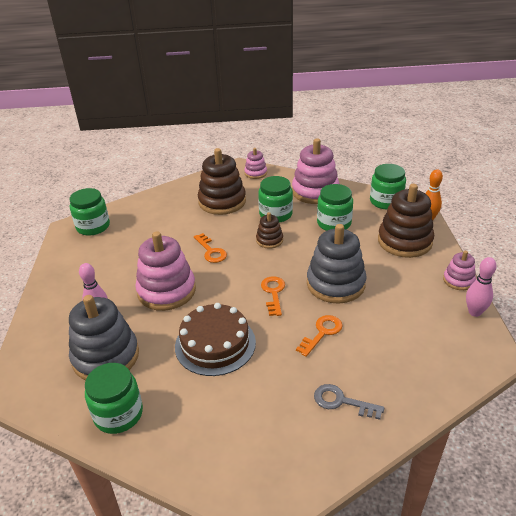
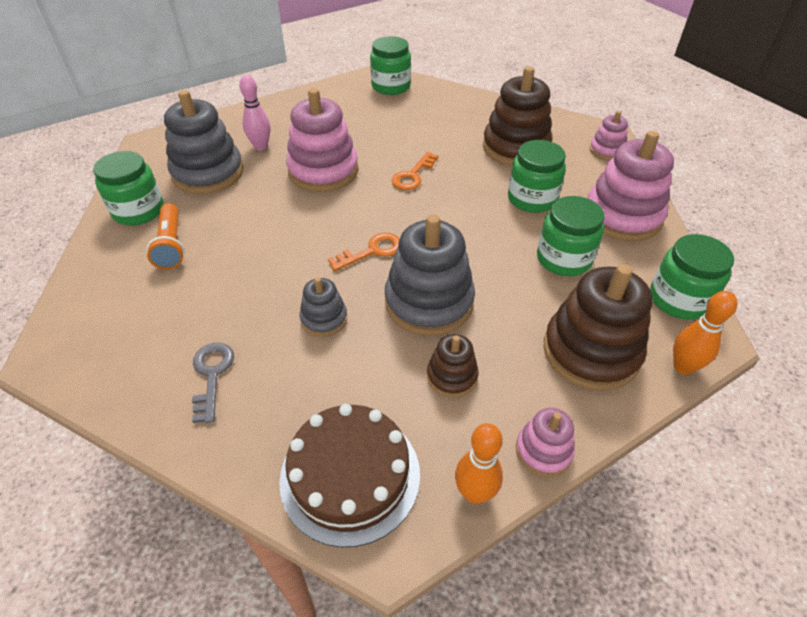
camera: 60 degrees right, 10 degrees up
brown cake [175,303,256,376] -> brown cake moved to [279,404,420,547]
brown stacking toy [256,212,283,249] -> brown stacking toy moved to [427,334,479,397]
orange key [296,315,343,357] -> grey stacking toy [300,277,347,337]
pink bowling pin [466,257,497,317] -> orange bowling pin [455,423,503,504]
none -> orange flashlight [146,203,185,270]

